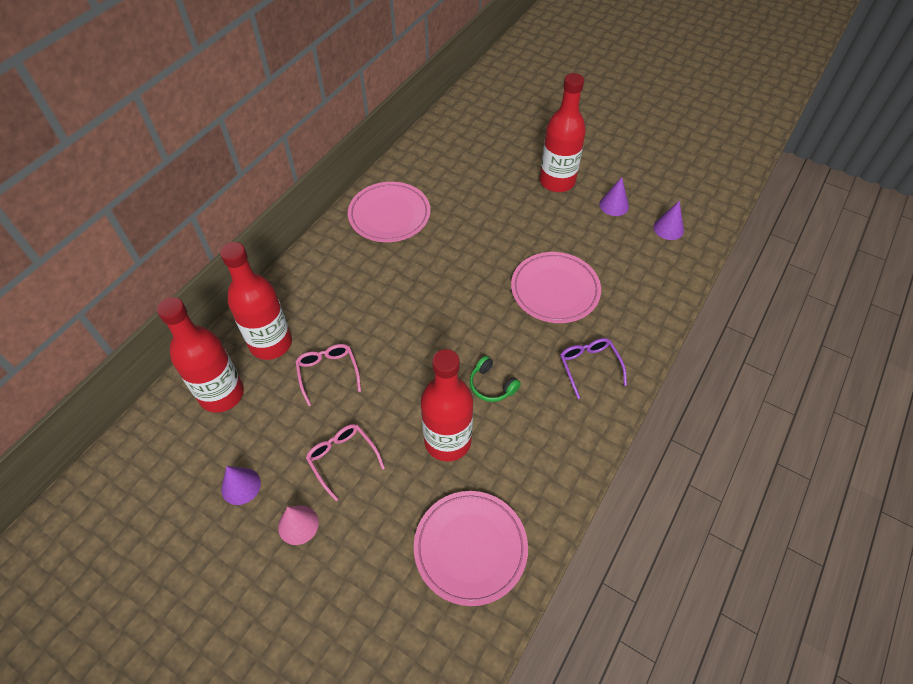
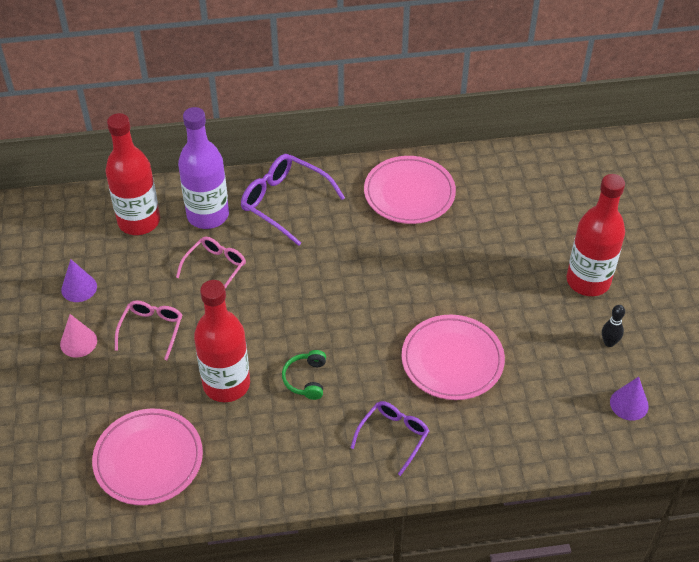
camera: 50 degrees right, 5 degrees down
red bottle [220,242,292,360] -> purple bottle [178,107,229,229]
purple cone [599,177,629,216] -> black bowling pin [602,305,625,347]
none -> purple glasses [241,154,345,246]

